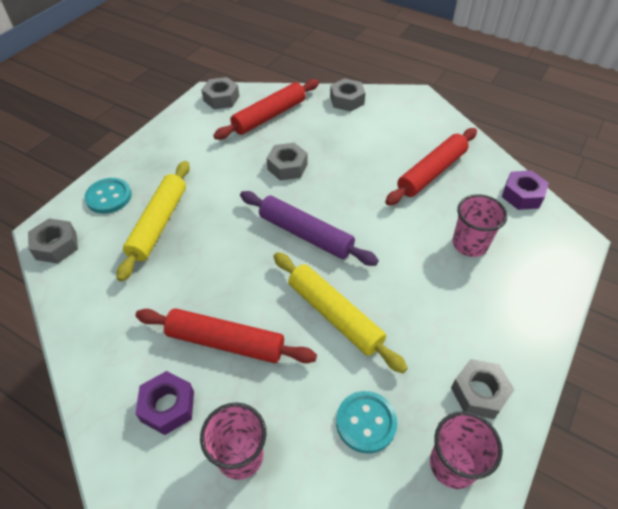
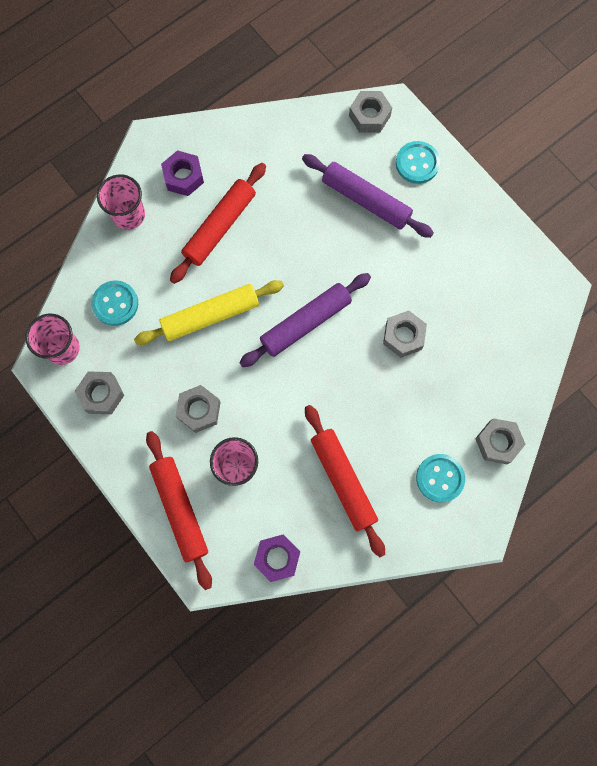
camera: 110 degrees right, 25 degrees up
yellow rolling pin [116,161,190,282] -> purple rolling pin [302,154,434,238]
grey nut [201,77,239,109] -> grey nut moved to [176,385,220,433]
red rolling pin [213,79,319,140] -> red rolling pin moved to [146,431,212,590]
none -> turquoise button [416,454,465,503]

